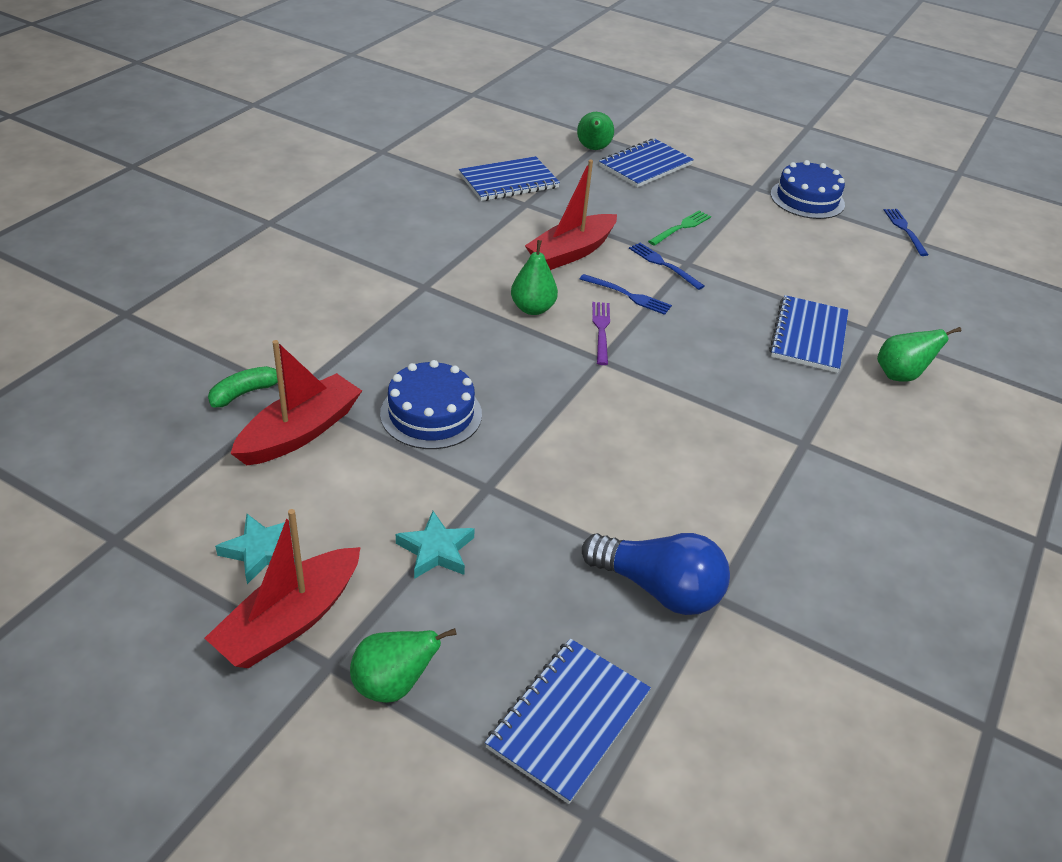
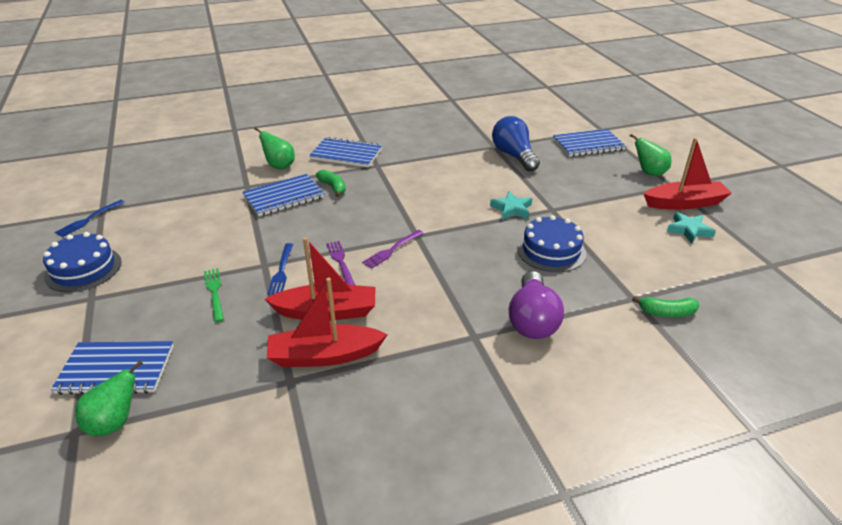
camera: 135 degrees left, 5 degrees down
red boat [230,340,362,465] -> red boat moved to [267,277,388,367]
turquoise star [396,511,475,579] -> turquoise star moved to [490,191,532,220]
blue notebook [459,156,560,201] -> blue notebook moved to [309,137,382,167]
green pear [511,240,558,315] -> none
blue fork [580,274,672,315] -> purple fork [326,241,355,285]
green fork [648,210,711,246] -> green fork turned 75 degrees clockwise [204,268,224,322]
none -> green banana [316,170,346,197]
none -> purple light bulb [509,271,564,339]

